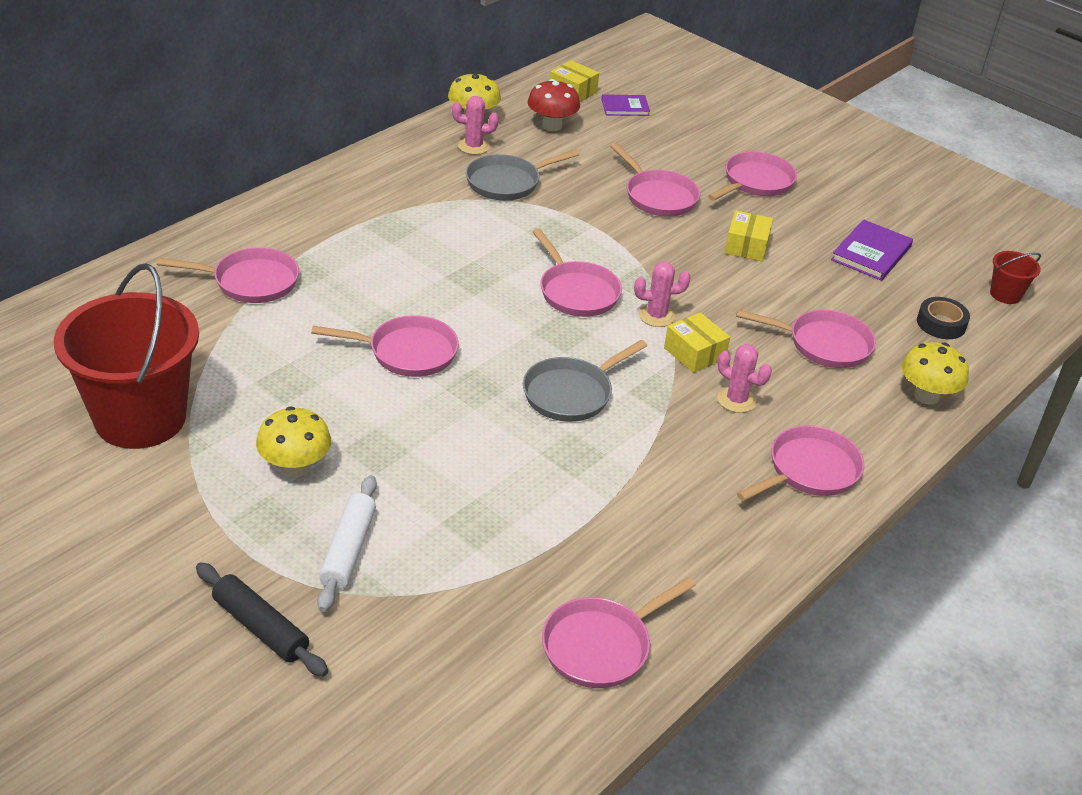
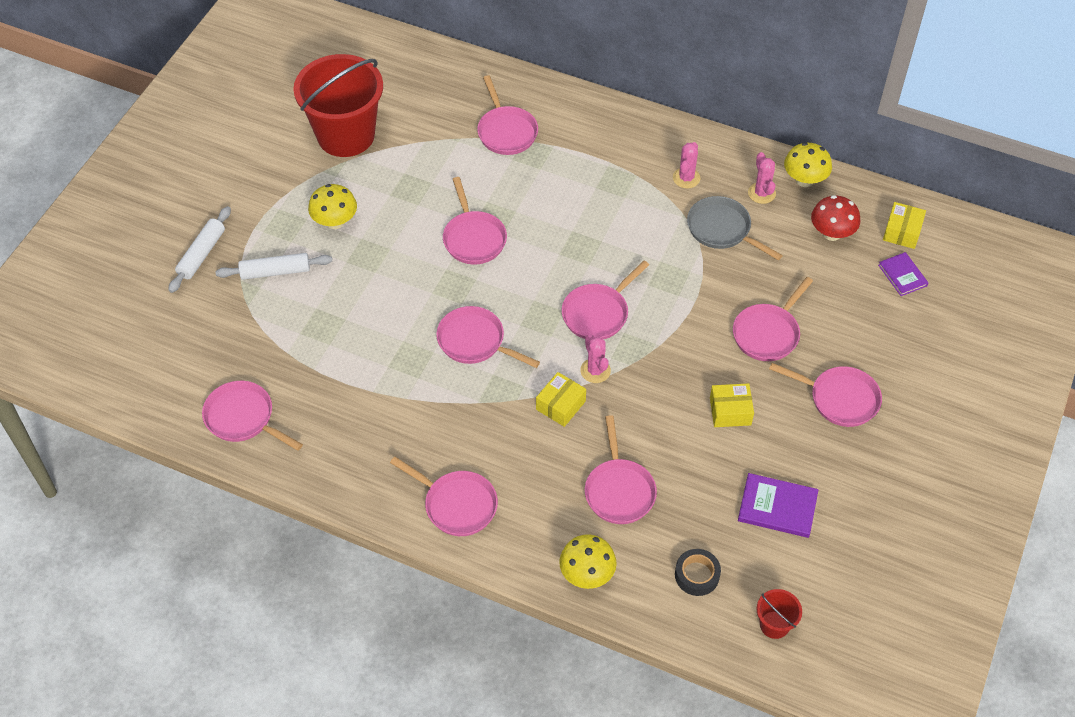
camera: 75 degrees right, 15 degrees up
black rolling pin [196,562,328,676] -> white rolling pin [168,206,231,293]
grey pan [523,340,647,422] -> pink pan [436,306,540,368]
pink cactus [717,344,772,413] -> pink cactus moved to [673,142,701,188]

